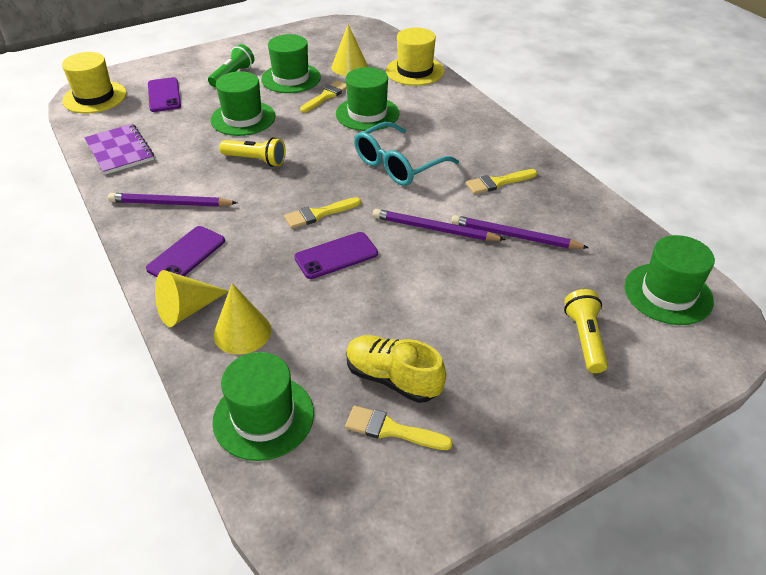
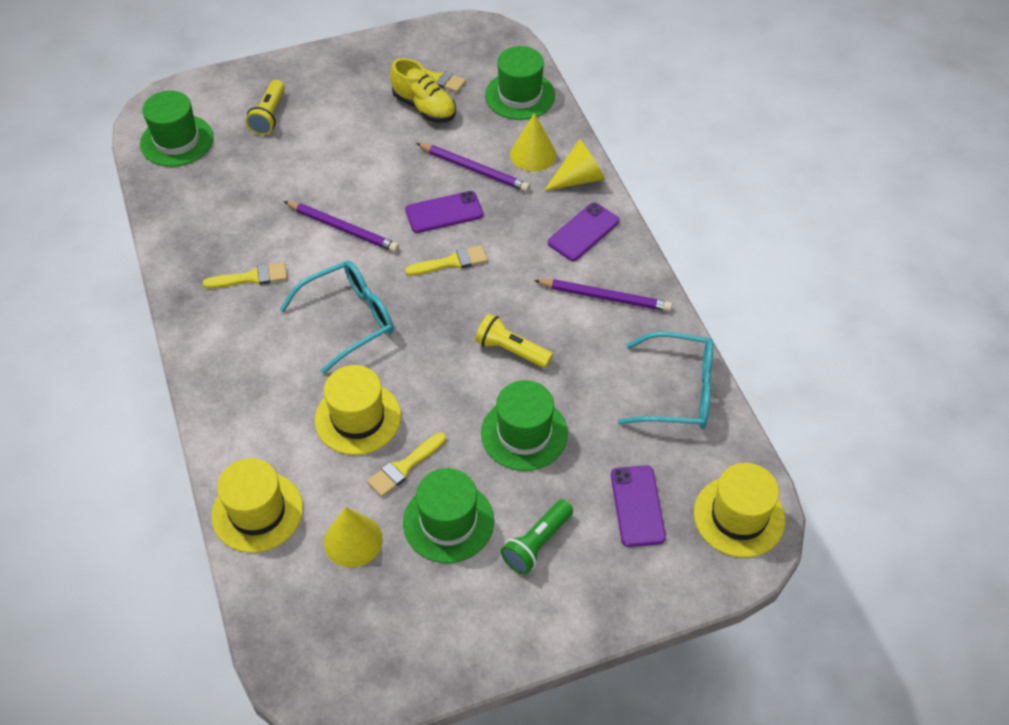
camera: 170 degrees left, 10 degrees up
purple notebook [84,124,154,175] -> turquoise glasses [618,332,714,429]
green hat [336,67,399,131] -> yellow hat [315,365,401,455]
purple pencil [451,215,589,249] -> purple pencil moved to [416,143,530,192]

